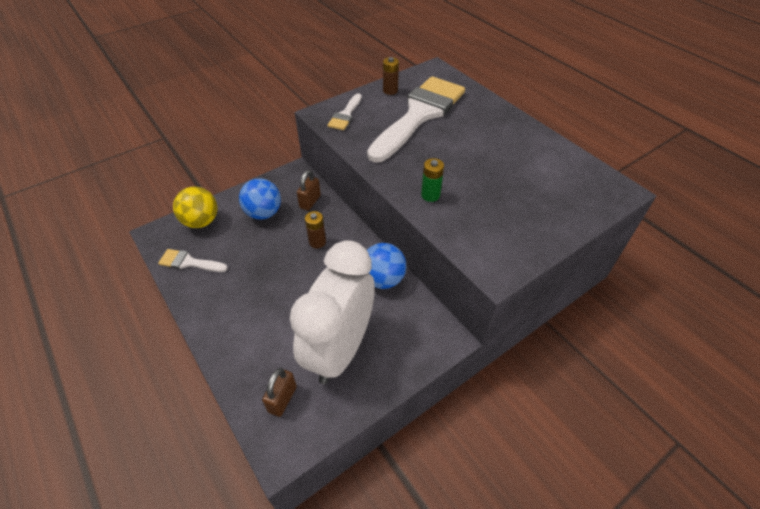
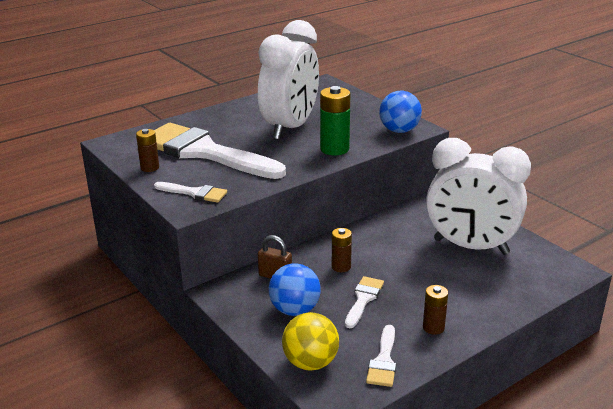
camera: 90 degrees left, 20 degrees down
brown padlock [262,368,297,417] -> none
blue ball [367,243,406,289] -> blue ball moved to [379,91,422,133]
green battery [421,158,444,202] -> green battery [320,86,350,155], size x1.64
none -> white clock [258,20,319,140]
none -> white brush [345,276,384,328]
none -> brown battery [423,285,448,335]

